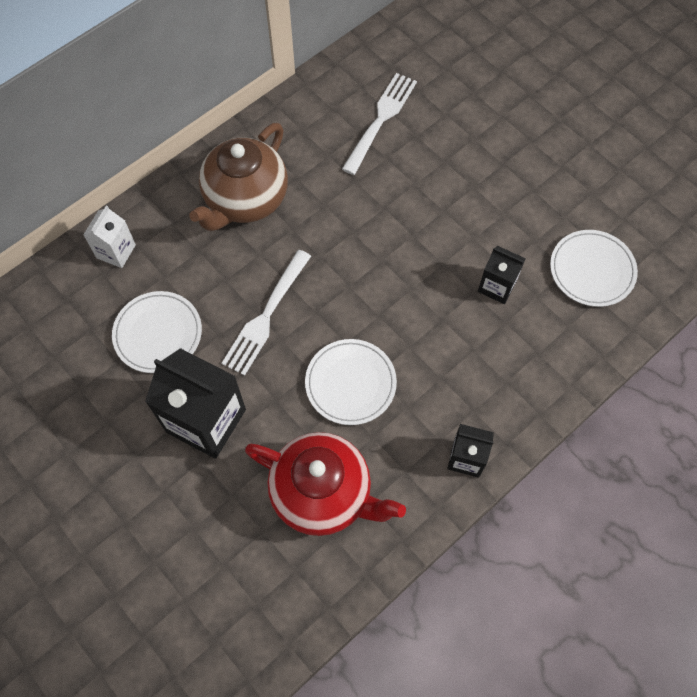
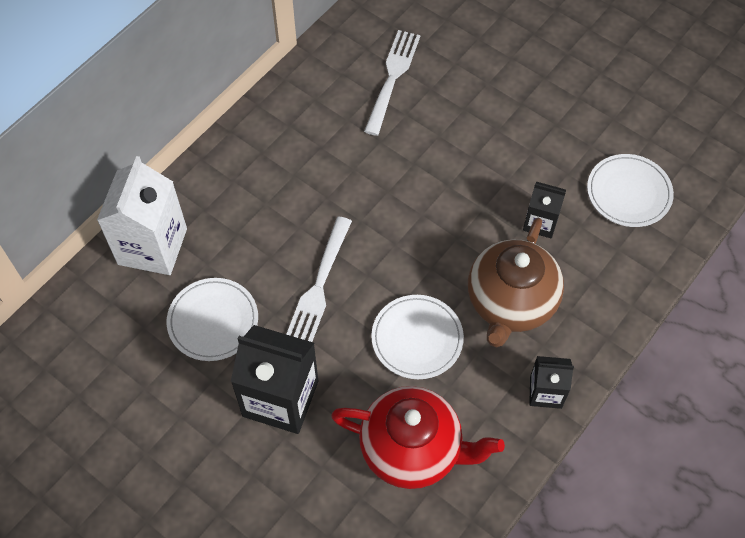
camera: 10 degrees left, 5 degrees down
white carton [83,205,136,268] -> white carton [97,156,187,275], size x1.85
brown teapot [189,123,288,231] -> brown teapot moved to [468,218,564,348]

